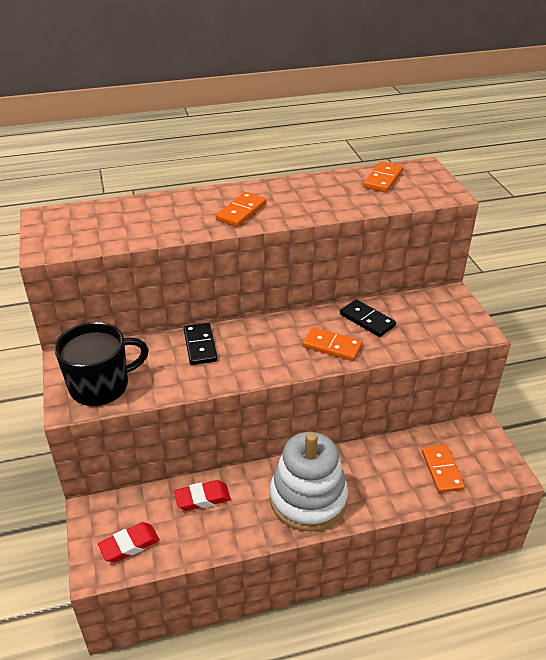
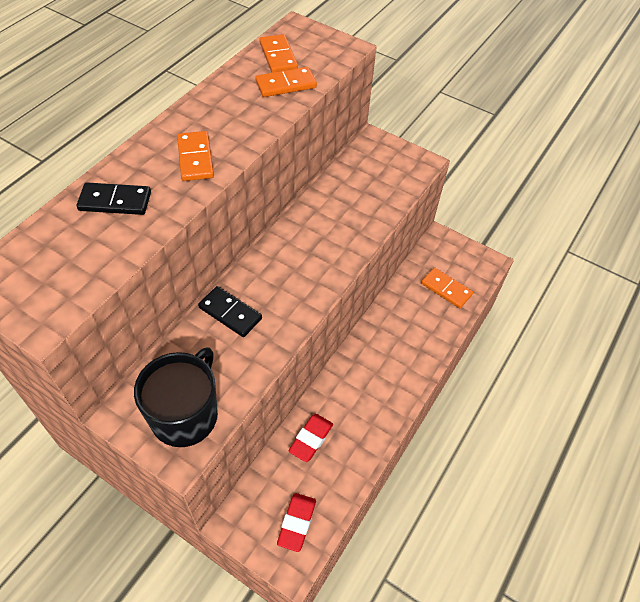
camera: 45 degrees left, 15 degrees up
white stacking toy [270,432,348,531] -> none
orange domino [303,327,362,361] -> orange domino moved to [255,67,317,97]
black domino [340,299,396,337] -> black domino moved to [76,182,151,215]

